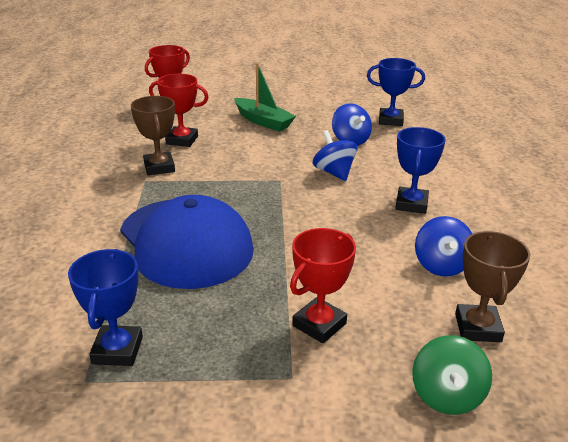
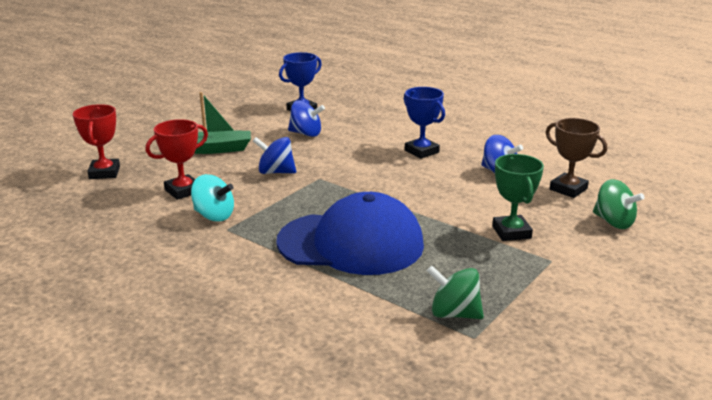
camera: 50 degrees left, 5 degrees down
blue trophy [68,249,143,366] -> green spinning top [427,265,484,319]
brown trophy [131,96,175,175] -> turquoise spinning top [191,174,234,222]
red trophy [290,228,356,343] -> green trophy [492,154,544,241]
blue spinning top [313,130,357,181] -> blue spinning top moved to [253,137,296,174]

